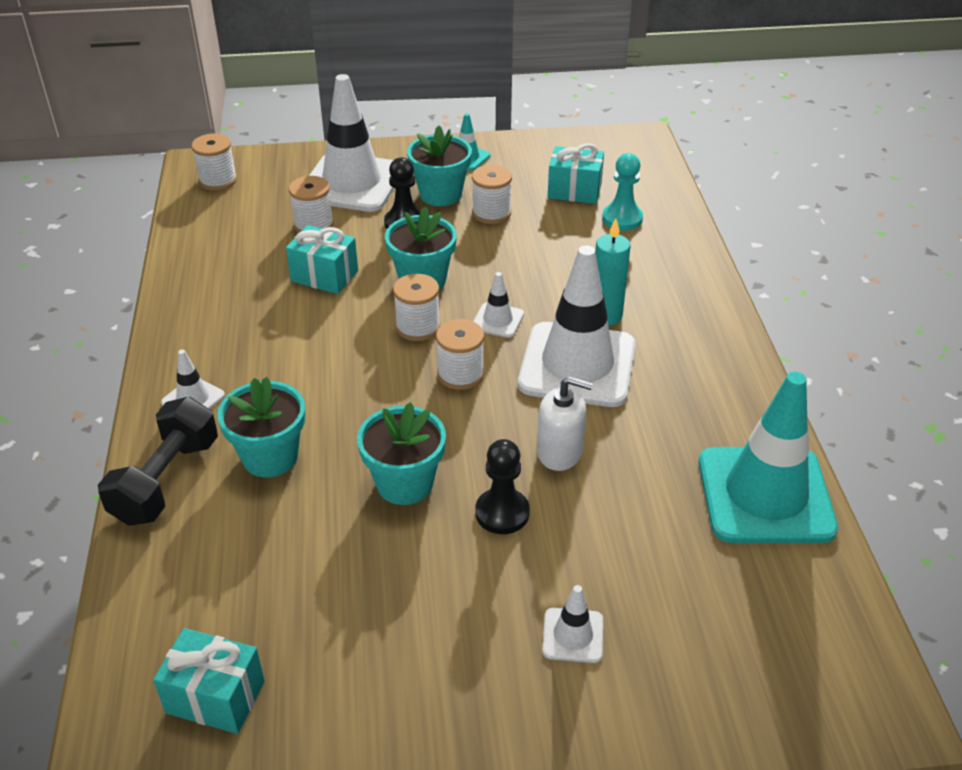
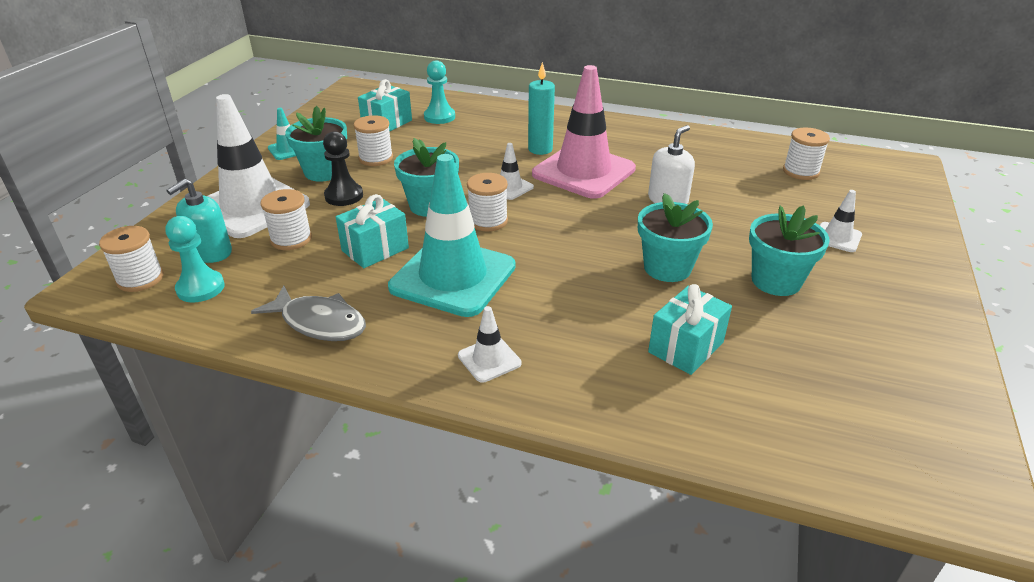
camera: 65 degrees left, 5 degrees down
black dumbbell [98,397,218,526] -> none
turquoise gift [153,628,265,734] -> turquoise gift moved to [648,284,732,375]
turquoise flower pot [217,377,305,478] -> turquoise flower pot moved to [749,205,830,296]
white spool [436,319,484,390] -> white spool moved to [783,128,830,180]
black pawn [475,439,530,534] -> none
white traffic cone [518,245,636,407] -> pink traffic cone [532,65,636,199]
turquoise traffic cone [699,372,838,543] -> turquoise traffic cone moved to [388,154,516,317]
none -> turquoise pawn [165,216,225,303]
none -> turquoise soap dispenser [166,179,232,263]
none -> grey fish [251,285,366,341]

